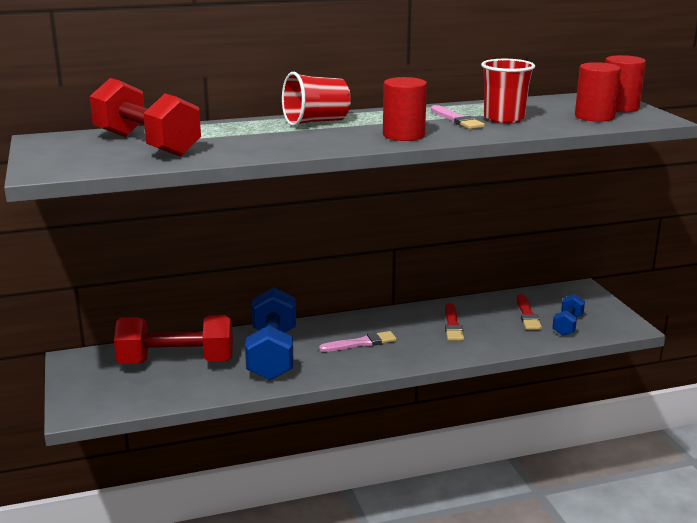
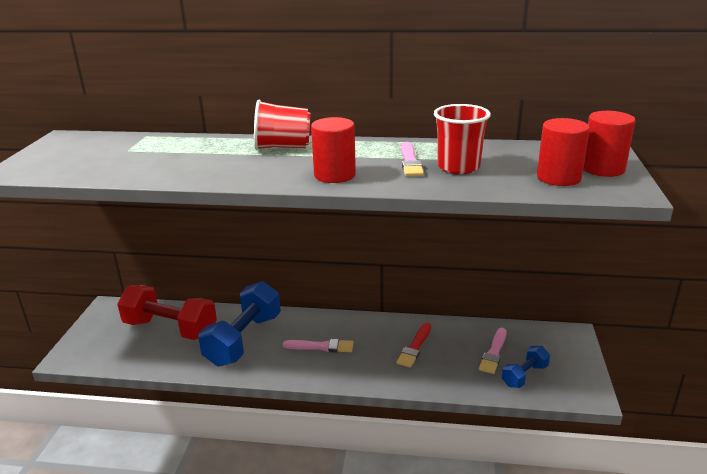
camera: 25 degrees right, 5 degrees up
red dumbbell [90,78,201,157] -> none
red brush [517,294,542,330] -> pink brush [479,328,507,374]

